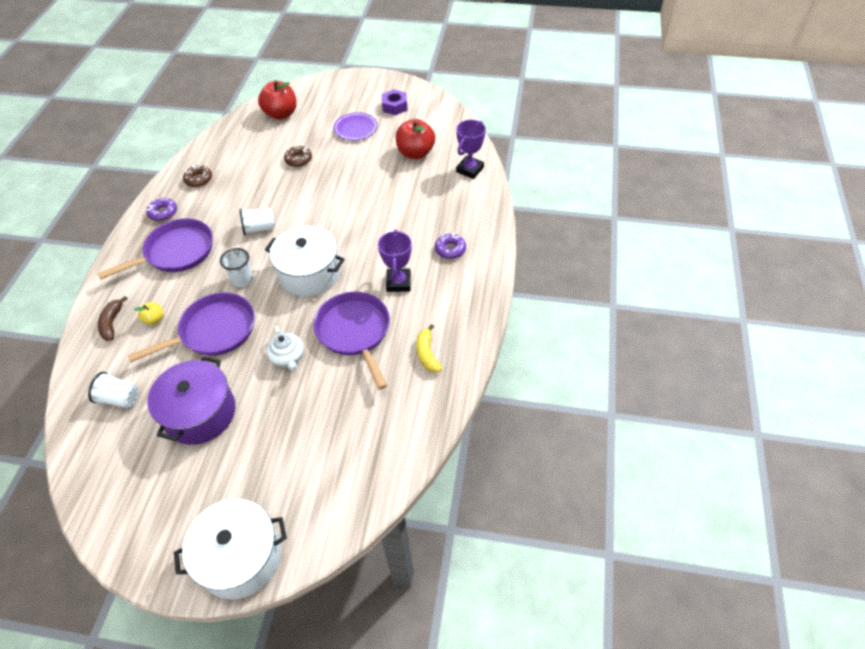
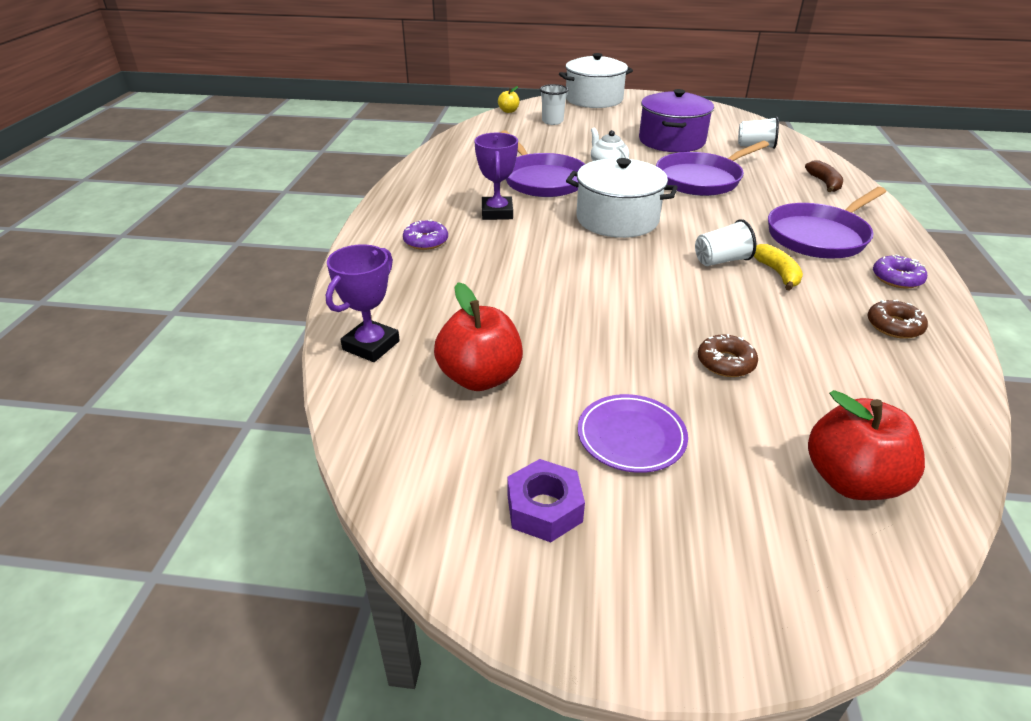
camera: 175 degrees right, 15 degrees down
yellow apple [134,302,164,325] -> yellow apple moved to [498,86,519,113]
white cup [220,248,253,287] -> white cup moved to [540,84,568,125]
yellow banana [416,324,442,373] -> yellow banana moved to [754,244,803,291]

